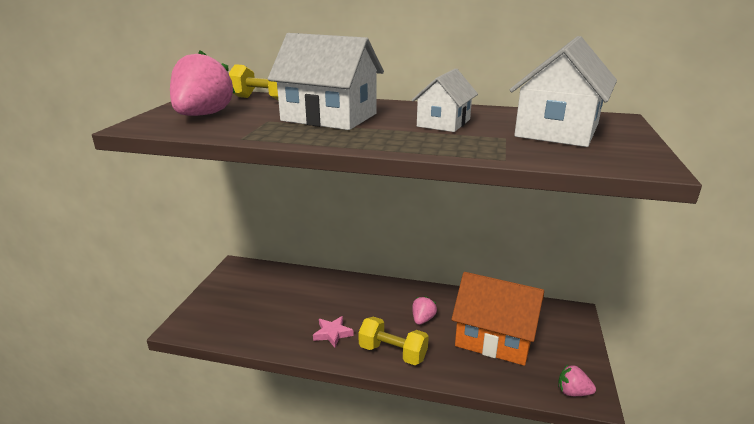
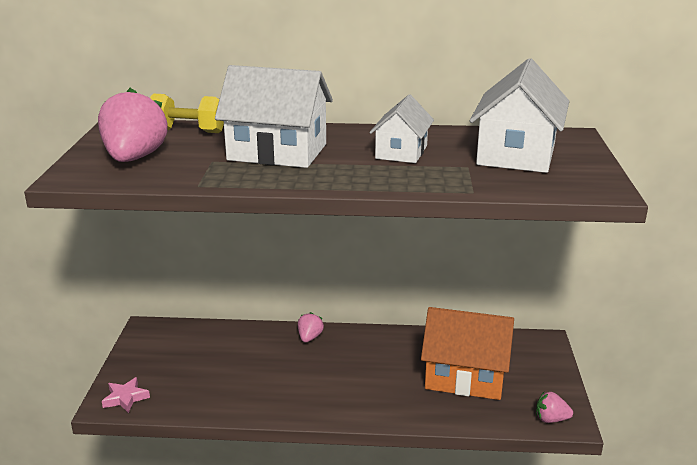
camera: 10 degrees left, 0 degrees up
pink star [313,316,354,348] -> pink star moved to [102,377,150,413]
yellow dumbbell [358,317,429,365] -> none
pink strawberry [412,296,437,325] -> pink strawberry moved to [298,312,324,342]

